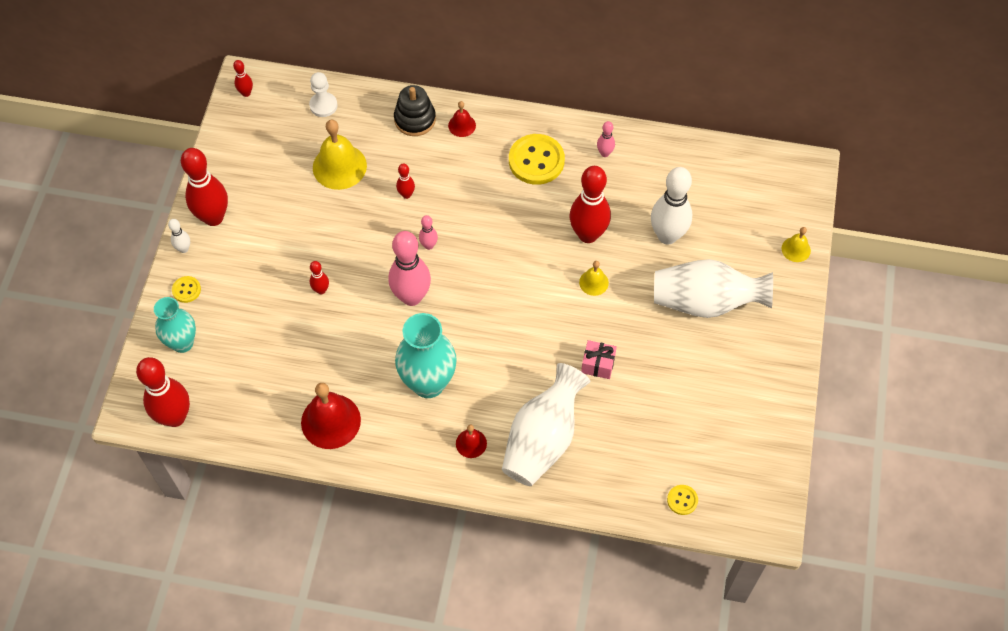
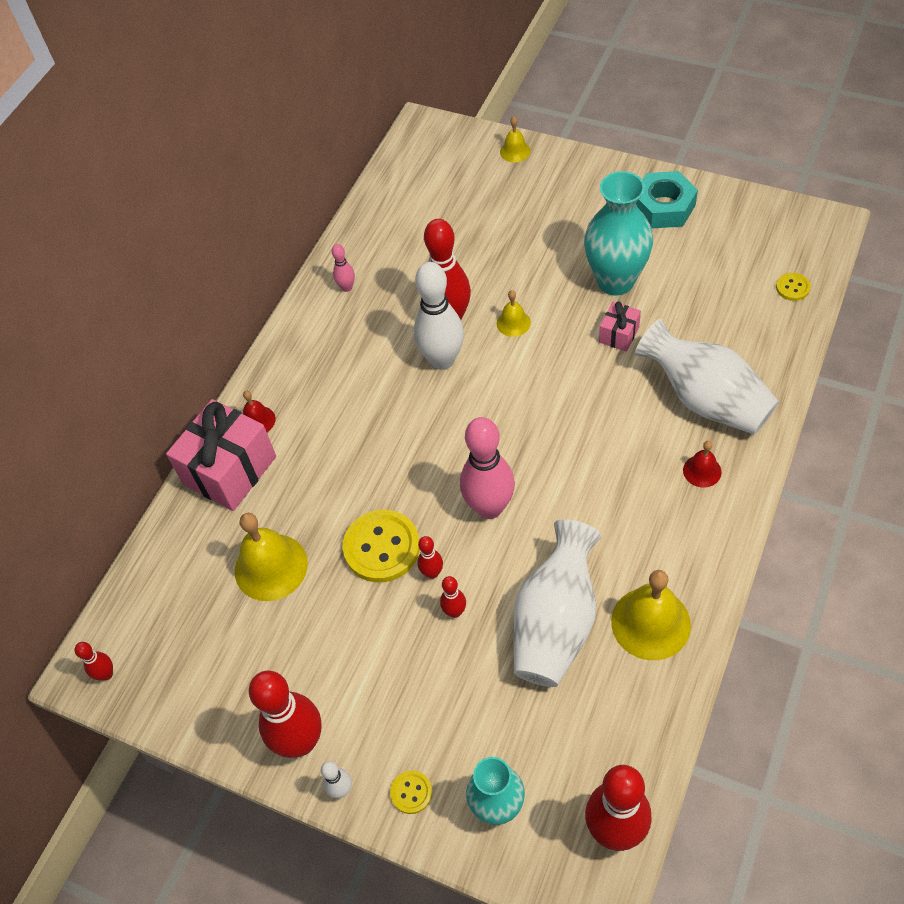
camera: 70 degrees left, 5 degrees down
red bell [301,383,361,449] -> yellow bell [611,570,691,660]
white pawn [309,72,337,117] -> none
black stacking toy [394,85,436,136] -> pink gift [166,399,276,511]
turquoise vase [395,313,457,398] -> turquoise vase moved to [584,171,653,296]
red bowling pin [396,163,415,199] -> red bowling pin moved to [417,536,443,579]
pink bowling pin [419,215,438,250] -> none
yellow button [509,134,565,185] -> yellow button moved to [343,510,420,583]
white bowling pin [651,167,692,244] -> white bowling pin moved to [414,262,464,370]
white vase [654,259,773,318] -> white vase moved to [513,519,601,687]
none -> turquoise nut [636,171,698,229]

